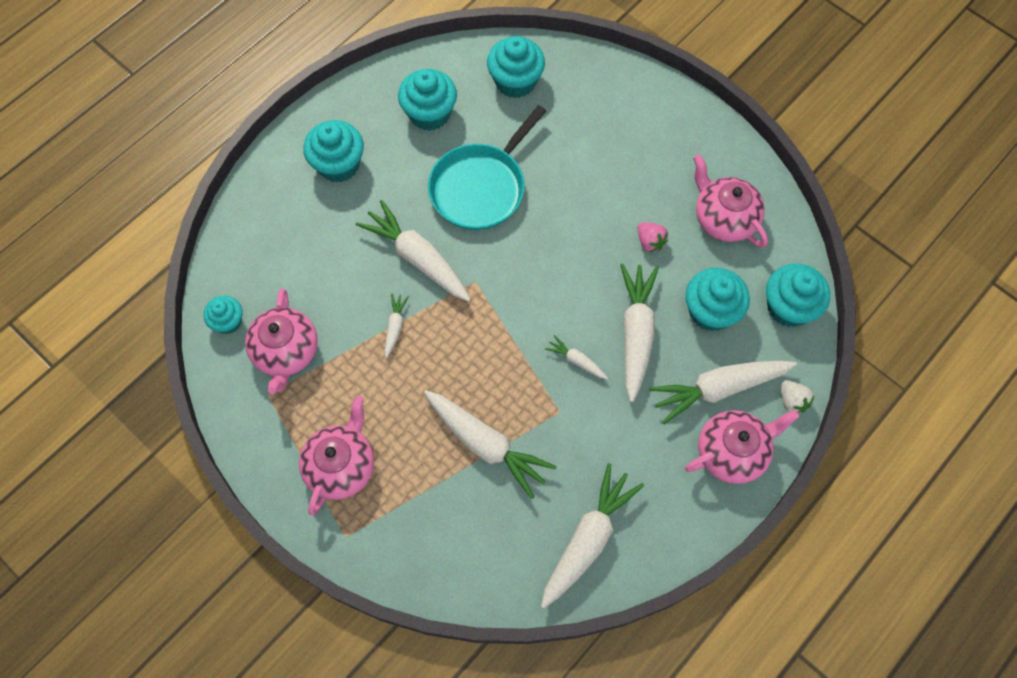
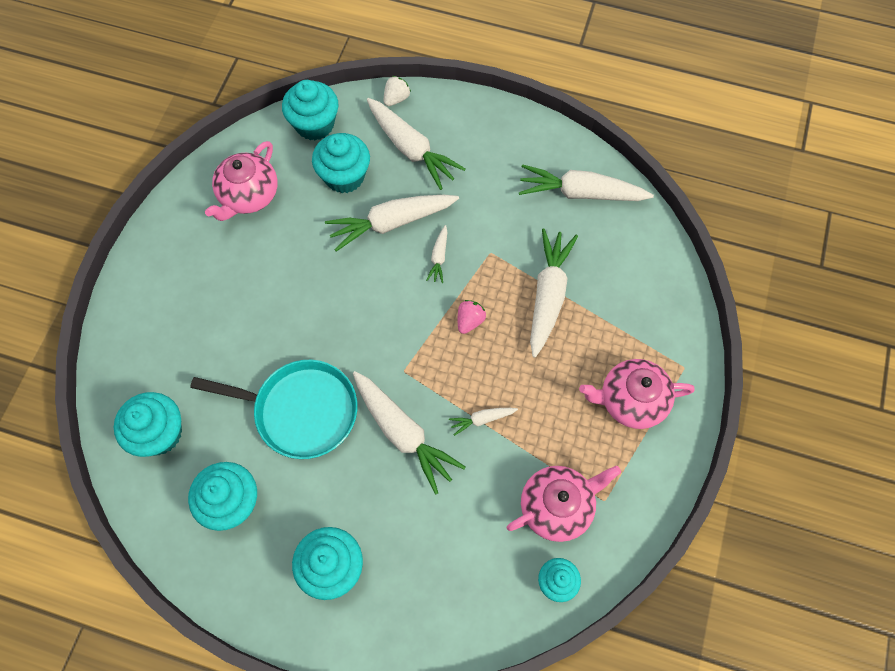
camera: 115 degrees left, 0 degrees up
white carrot [356,200,471,302] -> white carrot turned 60 degrees counterclockwise [353,371,466,494]
pink strawberry [638,222,668,253] -> pink strawberry moved to [458,300,486,334]
pink teapot [685,410,800,484] -> none

